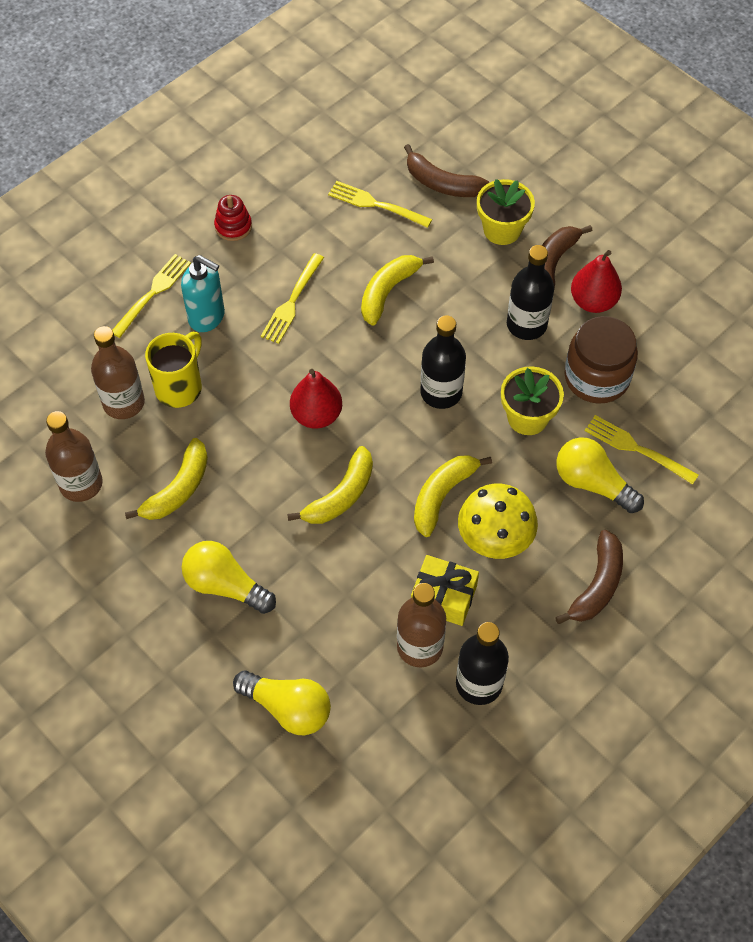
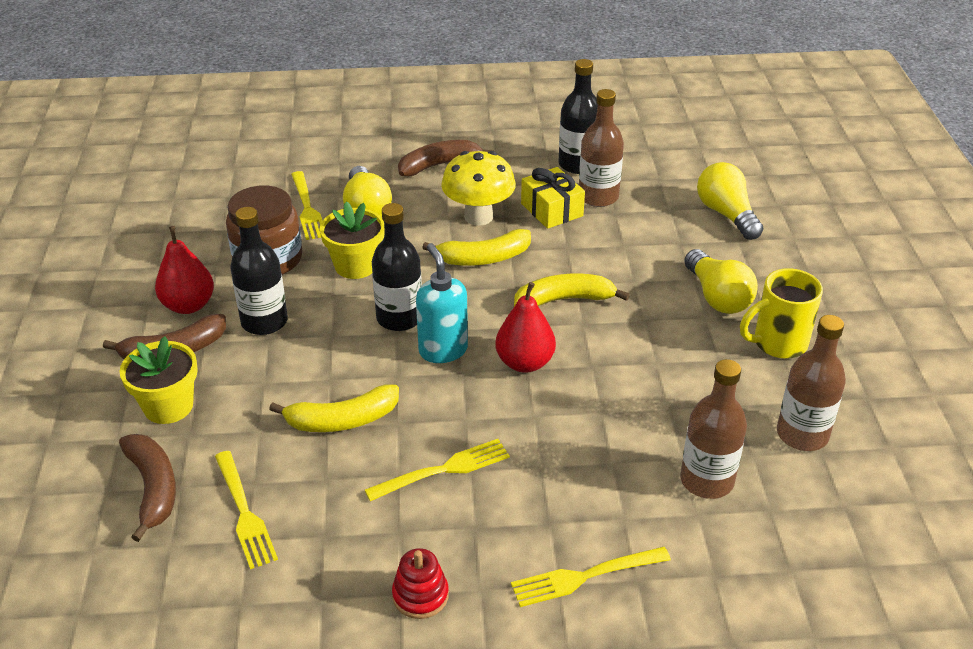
camera: 140 degrees left, 20 degrees down
yellow banana [125,438,208,520] -> none
yellow mug [145,332,202,408] -> yellow mug moved to [740,268,823,359]
turquoise soap dispenser [181,255,225,332] -> turquoise soap dispenser moved to [416,243,468,363]

